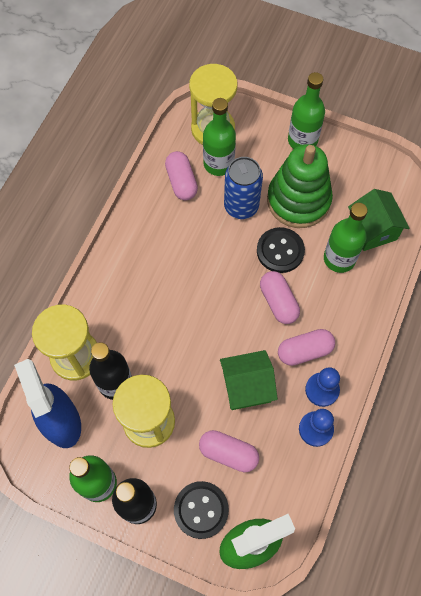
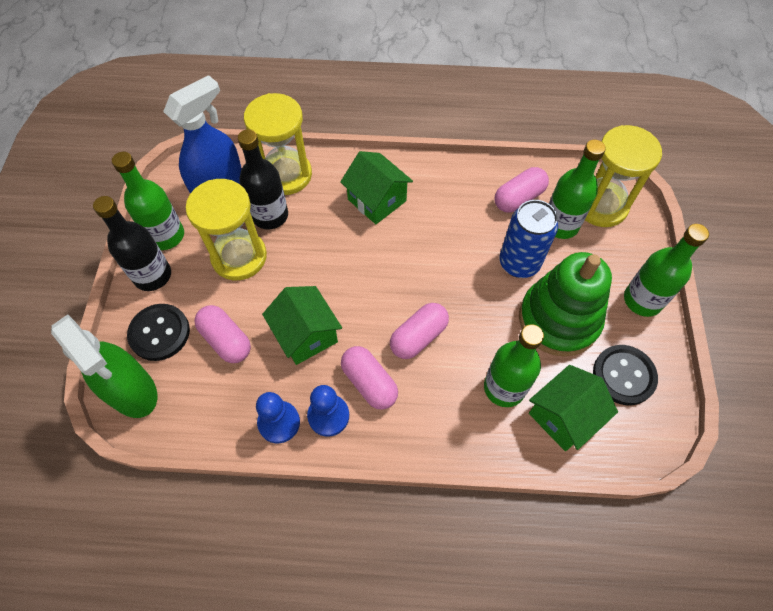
camera: 70 degrees right, 5 degrees down
pink capsule [199,430,259,472] -> pink capsule turned 45 degrees counterclockwise [194,305,251,363]
black button [257,227,305,273] -> black button moved to [593,345,658,405]
none -> green house [340,151,413,224]

